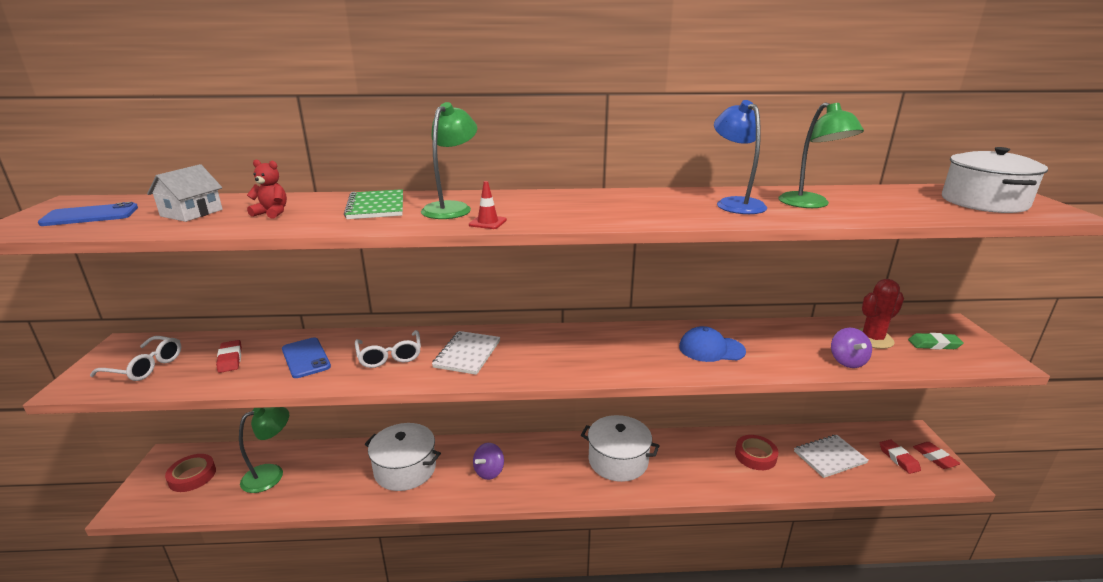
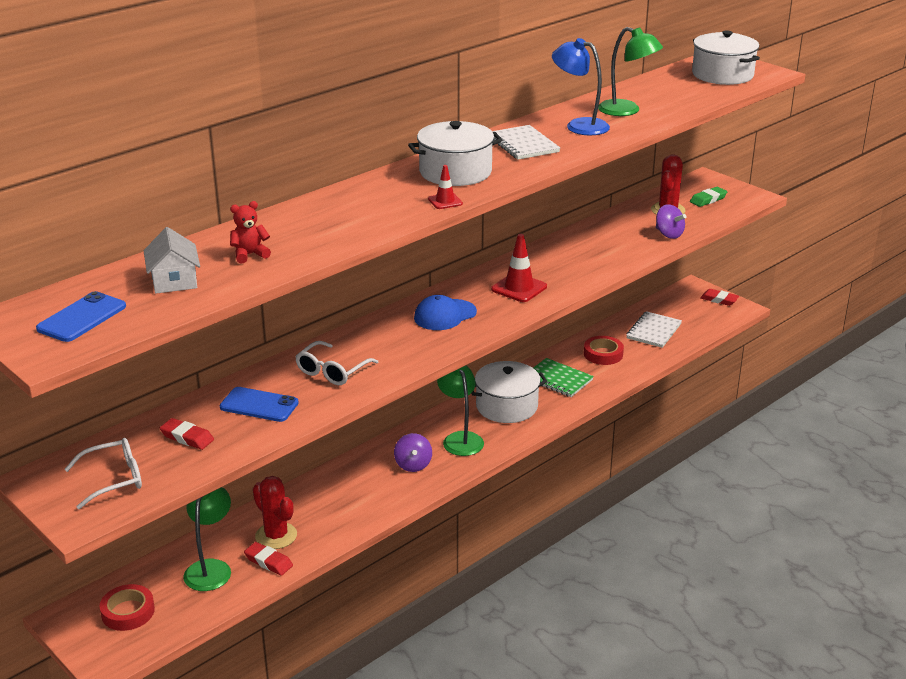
camera: 40 degrees left, 5 degrees up
green notebook [344,189,403,219] -> green notebook moved to [533,358,594,397]
white glasses [355,330,421,368] -> white glasses turned 90 degrees clockwise [295,341,378,385]
white pot [365,423,441,491] -> white pot moved to [408,121,503,186]
green lamp [421,102,477,219] -> green lamp moved to [437,365,484,456]
white notebook [432,331,500,375] -> white notebook moved to [492,125,560,160]
blue cap [679,326,746,362] -> blue cap moved to [414,295,477,330]
red eraser [880,439,921,474] -> red eraser moved to [244,542,293,576]
none -> red cactus [253,476,297,549]
none -> red traffic cone [491,234,547,302]

